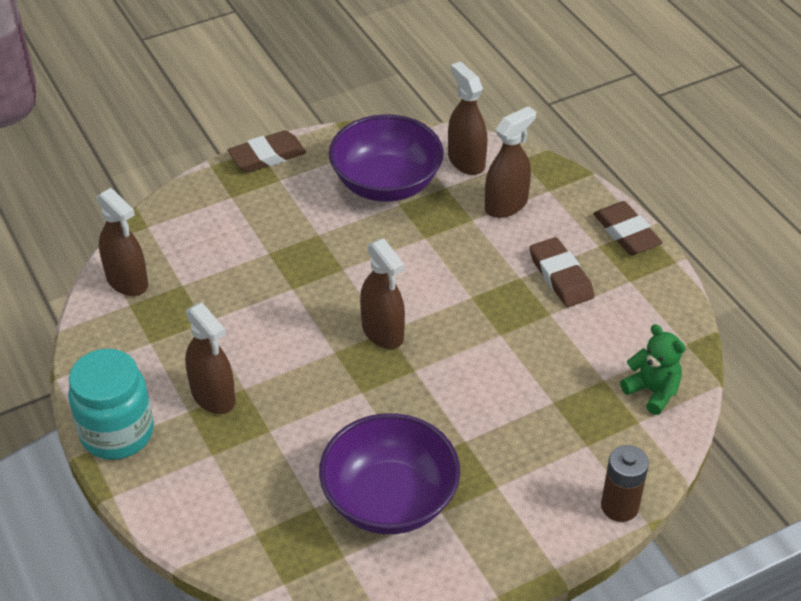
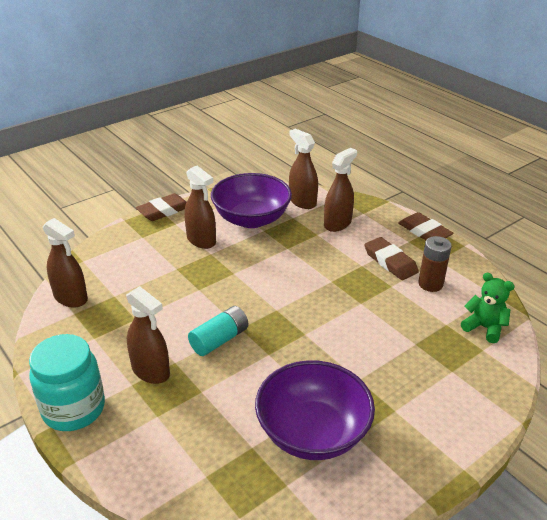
camera: 10 degrees left, 10 degrees down
brown spray bottle [360,238,405,349] -> brown spray bottle moved to [184,166,216,249]
brown battery [601,445,649,522] -> brown battery moved to [418,236,452,292]
none -> turquoise battery [188,306,249,356]

